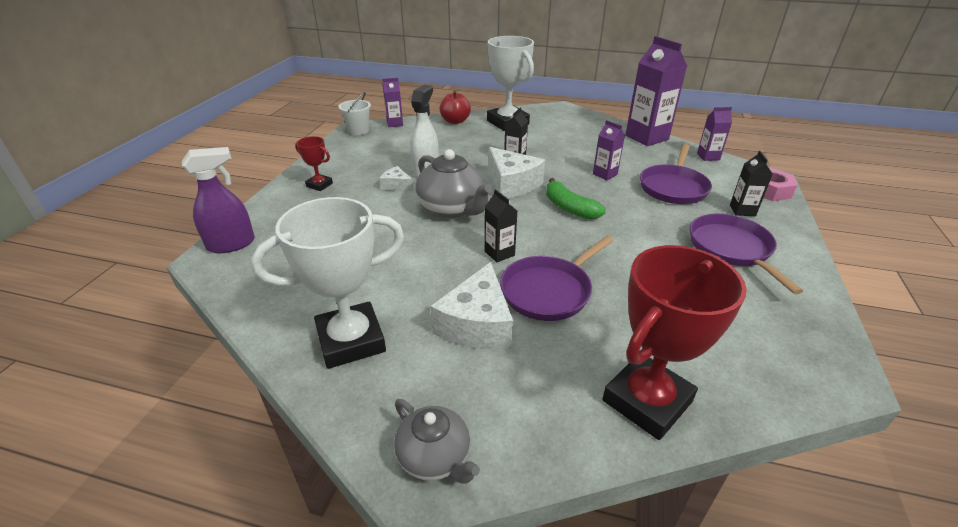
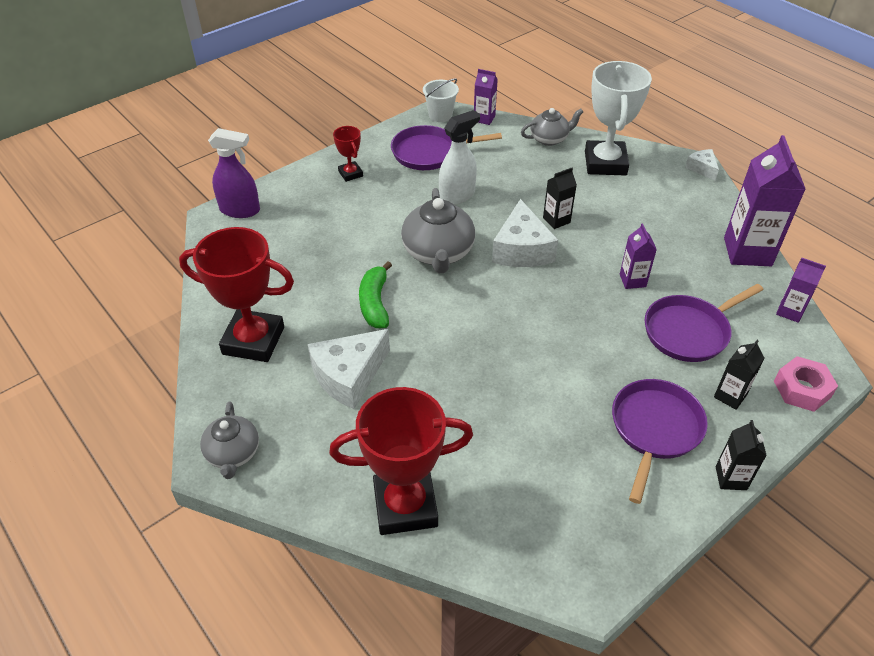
camera: 35 degrees right, 10 degrees up
white trophy [251,197,404,369] -> red trophy [179,227,294,362]
white cheese [379,166,414,191] -> white cheese moved to [685,149,719,181]
red apple [440,91,471,124] -> grey teapot [521,108,583,146]
black carton [485,189,517,262] -> black carton moved to [716,420,767,490]
purple pan [500,236,614,321] -> purple pan moved to [391,125,502,170]
green banana [546,178,606,219] -> green banana moved to [359,261,392,328]

